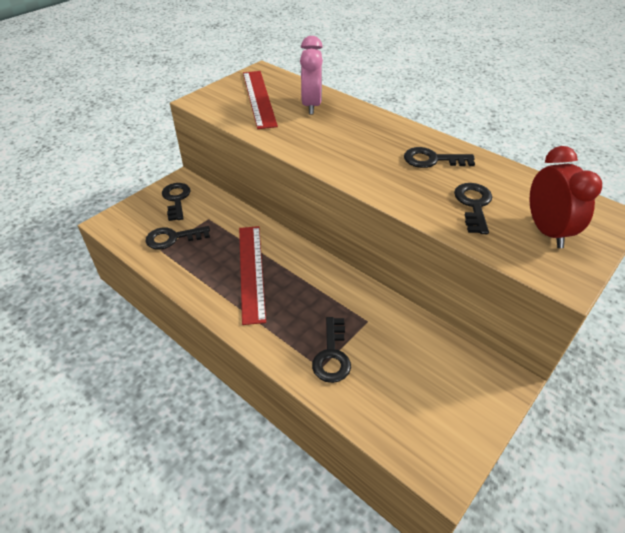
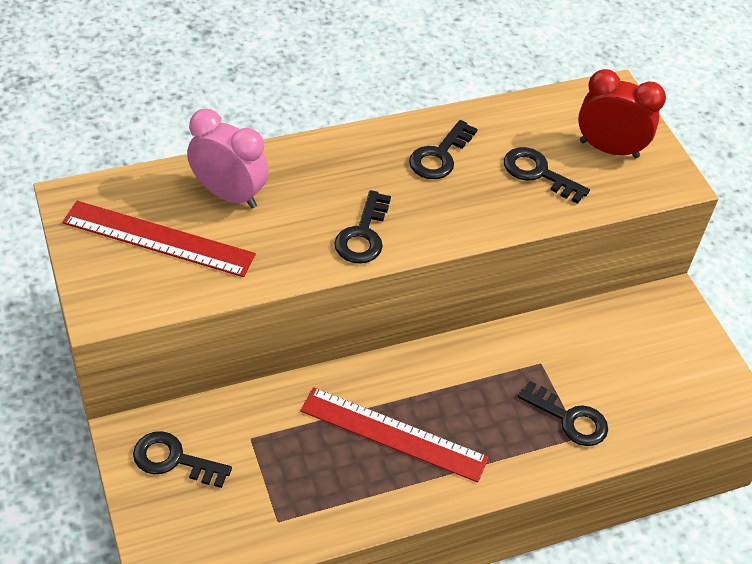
camera: 65 degrees left, 5 degrees up
black key [145,226,210,250] -> black key moved to [334,190,391,264]

